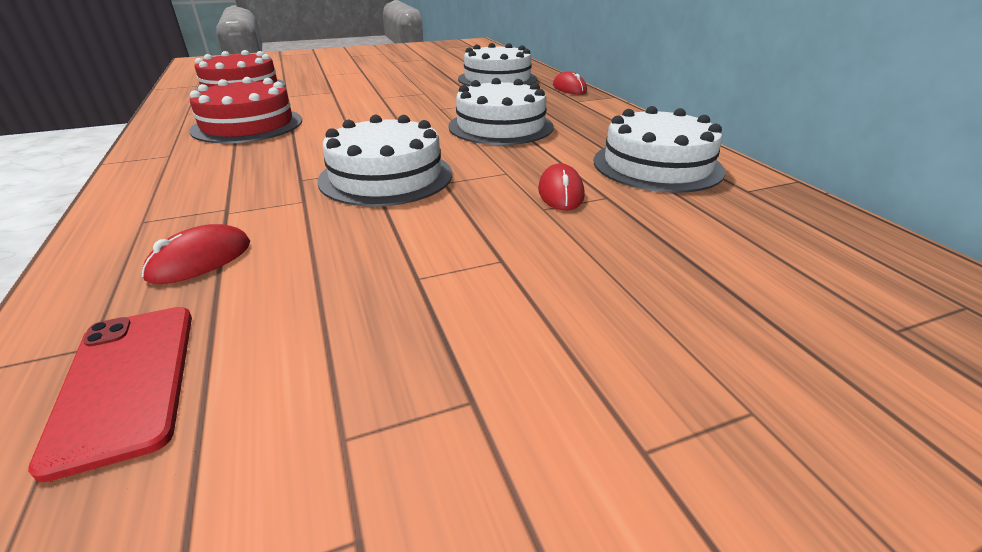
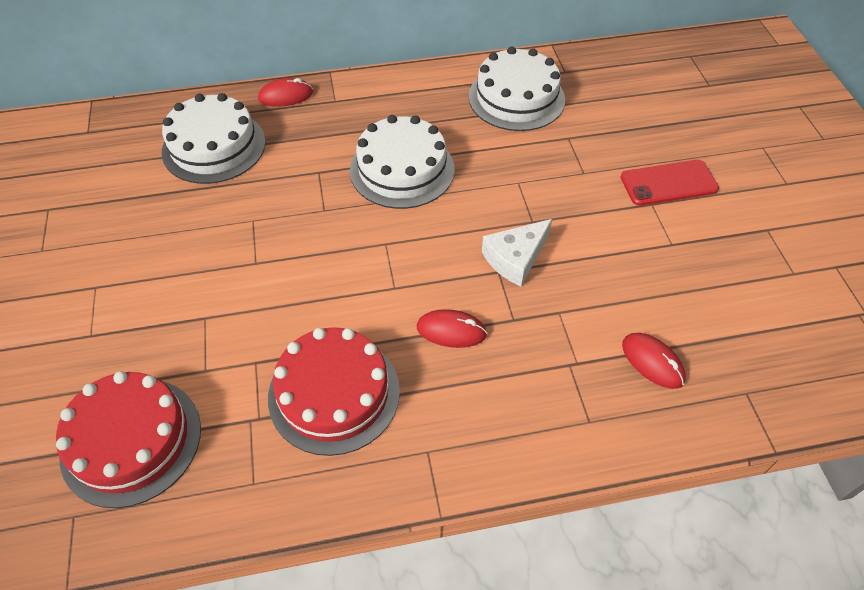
camera: 80 degrees left, 20 degrees up
red phone [28,307,192,482] -> red phone moved to [620,160,719,206]
white cake [318,115,452,207] -> white cheese [482,219,552,286]
red mouse [538,163,585,211] -> red mouse moved to [417,309,487,348]

